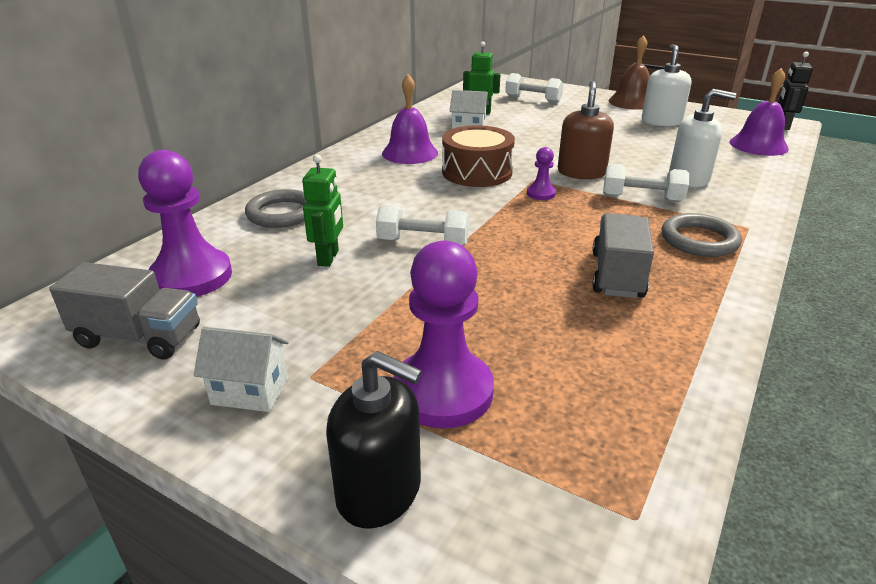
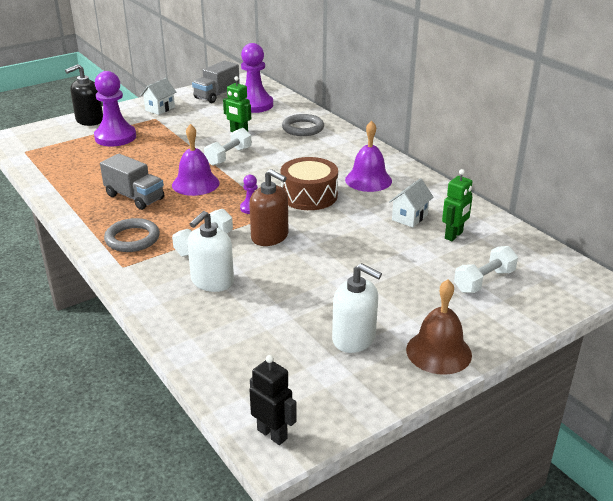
camera: 115 degrees right, 0 degrees up
purple bell [729,68,789,156] -> purple bell moved to [172,124,220,196]

